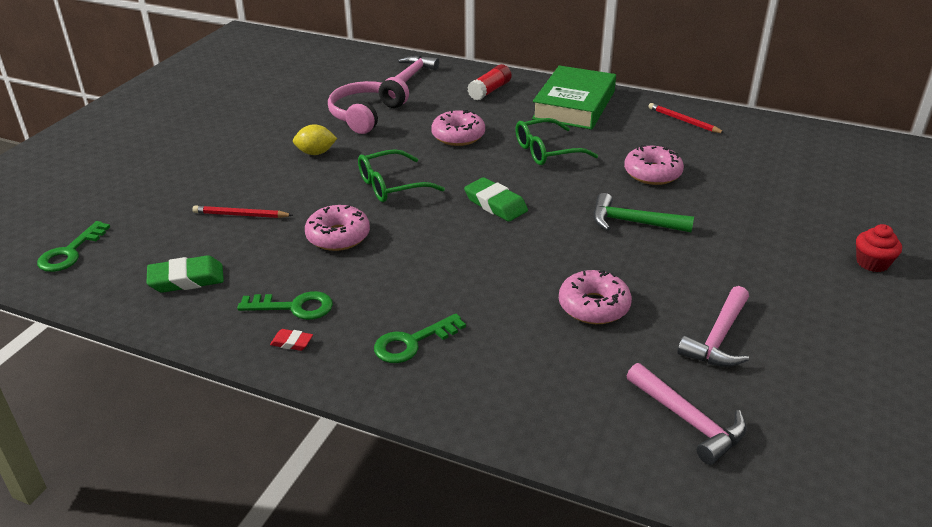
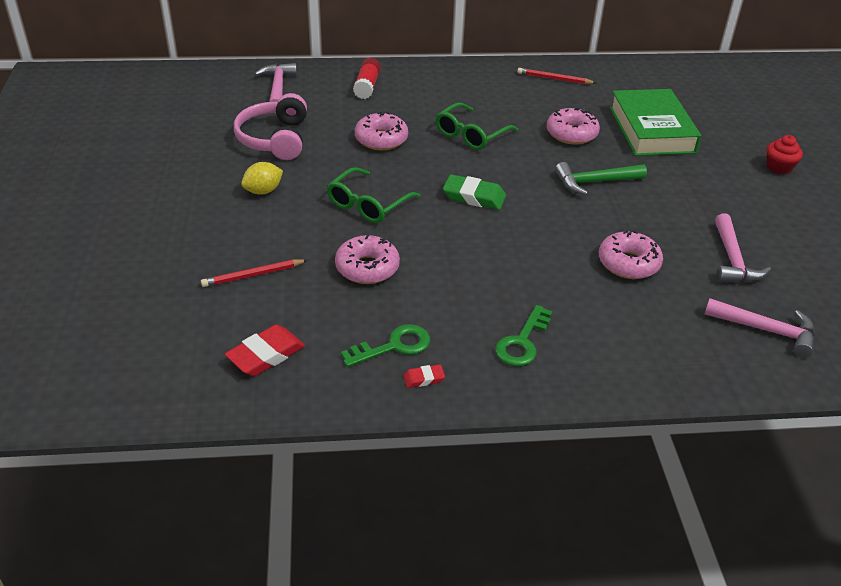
camera: 30 degrees left, 5 degrees up
green key [37,221,110,272] -> none
green eraser [146,256,224,293] -> red eraser [225,324,305,376]
green book [532,65,616,130] -> green book moved to [610,89,702,156]

